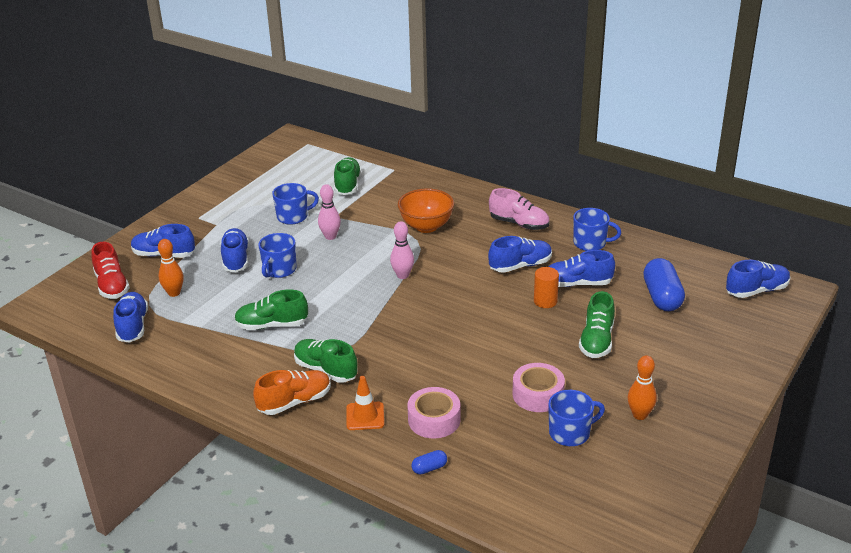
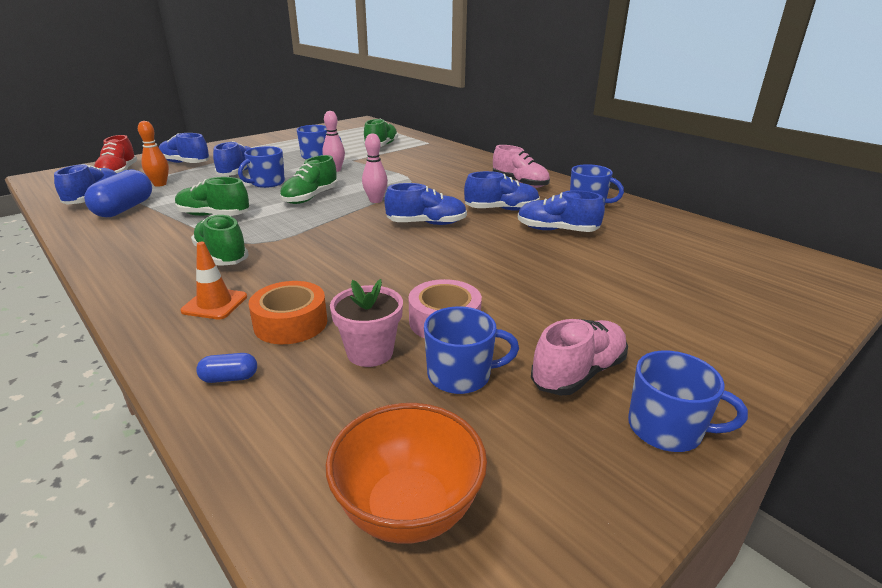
camera: 15 degrees right, 5 degrees down
orange shoe [253,370,331,415] -> none
orange bowl [398,188,454,233] -> orange bowl moved to [326,403,487,544]
pink tape [407,387,461,438] -> orange tape [248,281,327,344]
orange cylinder [534,267,559,308] -> none
green shoe [579,291,615,358] -> green shoe moved to [280,155,338,204]
orange bowling pin [628,356,657,420] -> pink shoe [531,319,628,395]
blue capsule [643,258,685,311] -> blue capsule moved to [84,169,152,217]
blue shoe [726,260,791,298] -> blue shoe moved to [384,183,467,225]
none -> pink flower pot [330,279,403,367]
none -> blue mug [628,350,748,452]

